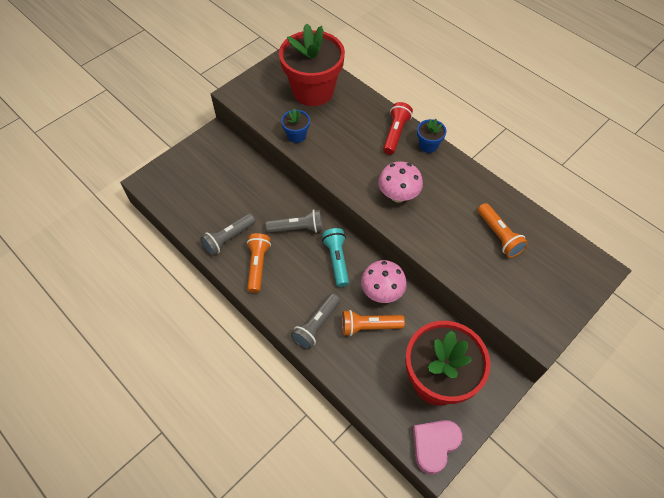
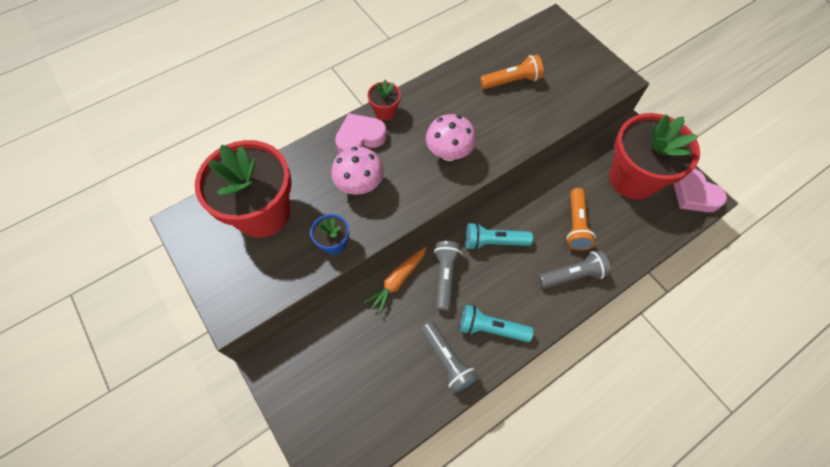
camera: 80 degrees left, 5 degrees up
orange flashlight [247,233,271,293] -> turquoise flashlight [460,305,534,342]
grey flashlight [291,293,340,350] -> grey flashlight turned 60 degrees counterclockwise [538,251,611,289]
pink mushroom [361,260,407,303] -> pink mushroom moved to [331,147,384,195]
red flashlight [383,102,413,155] -> pink heart [335,113,387,153]
blue flower pot [417,119,446,153] -> red flower pot [367,79,401,121]
none -> orange carrot [364,247,427,315]

